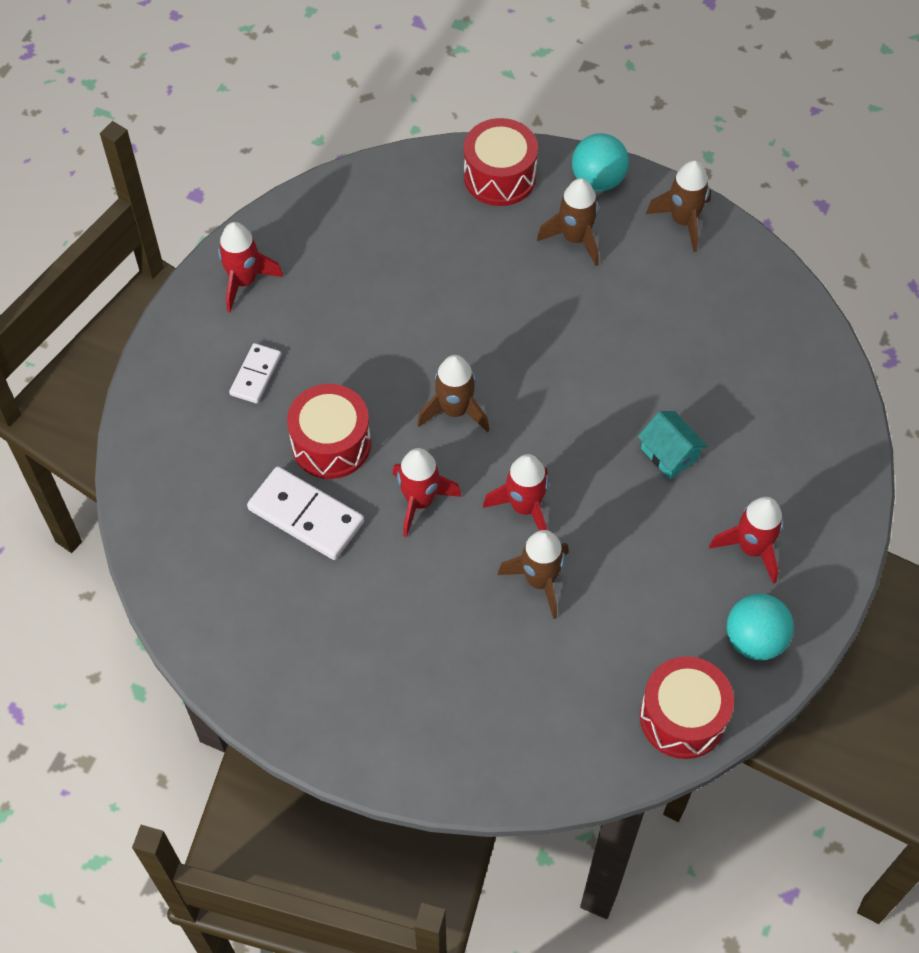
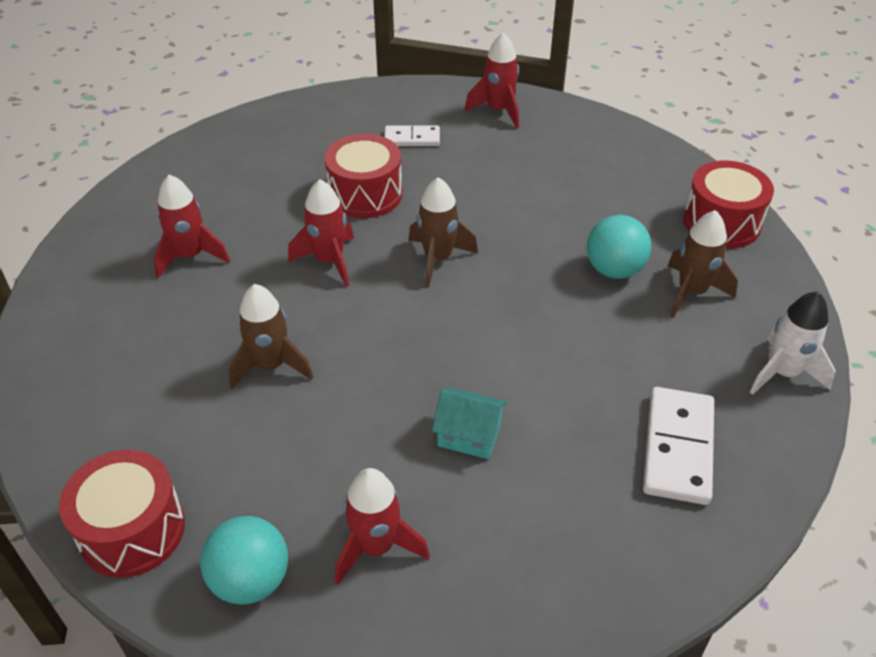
camera: 70 degrees right, 15 degrees down
white domino [247,466,364,560] -> white domino moved to [643,387,714,505]
red rocket [483,454,549,531] -> red rocket moved to [153,175,230,278]
turquoise ball [572,133,629,191] -> turquoise ball moved to [587,215,651,279]
turquoise house [638,411,708,479] -> turquoise house turned 75 degrees clockwise [432,387,507,459]
brown rocket [646,160,711,252] -> white rocket [750,291,836,395]

